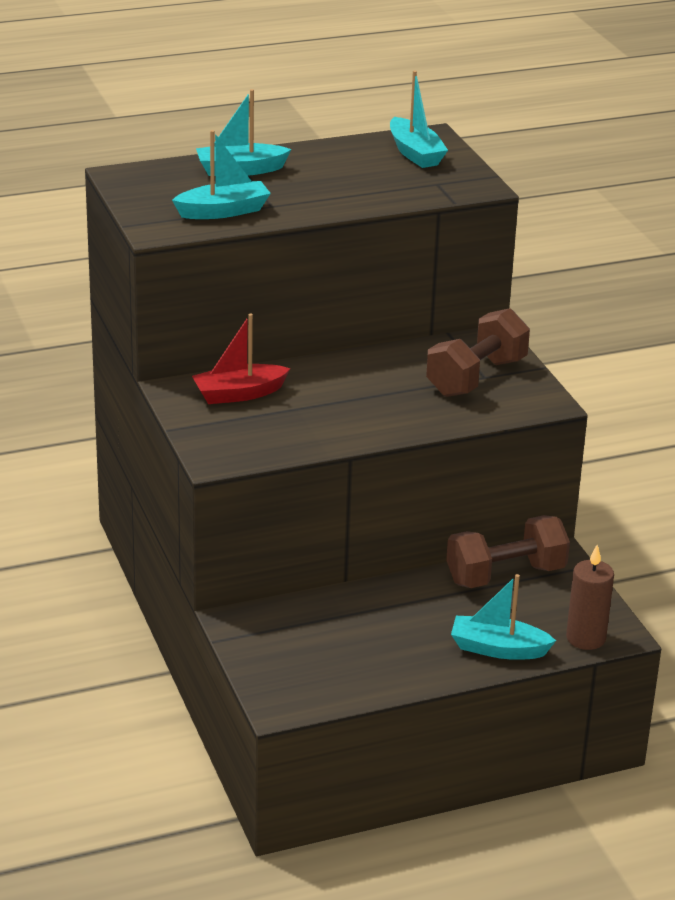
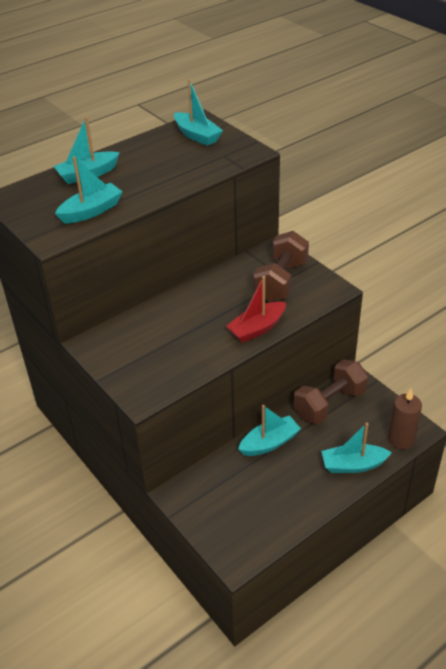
camera: 15 degrees left, 10 degrees up
red boat [192,314,290,404] -> red boat moved to [226,276,286,343]
none -> turquoise boat [238,405,301,456]

